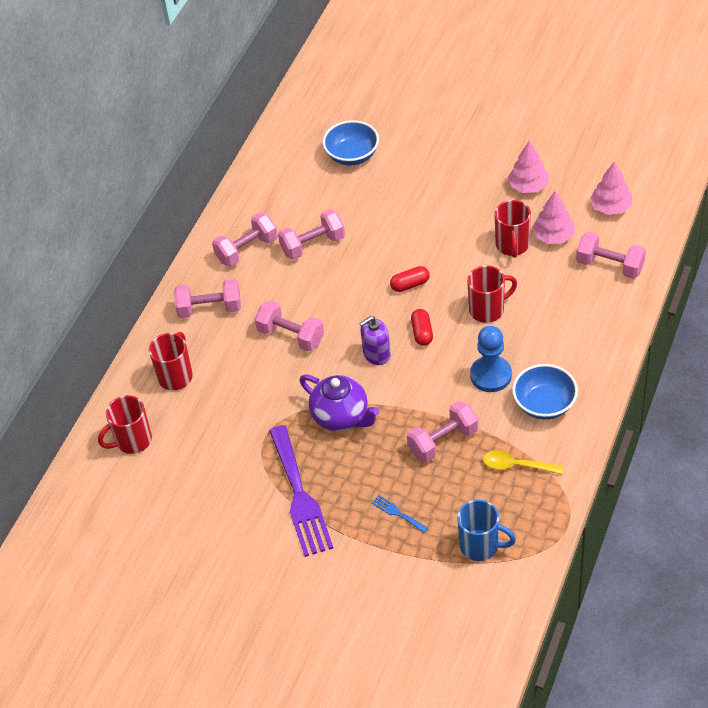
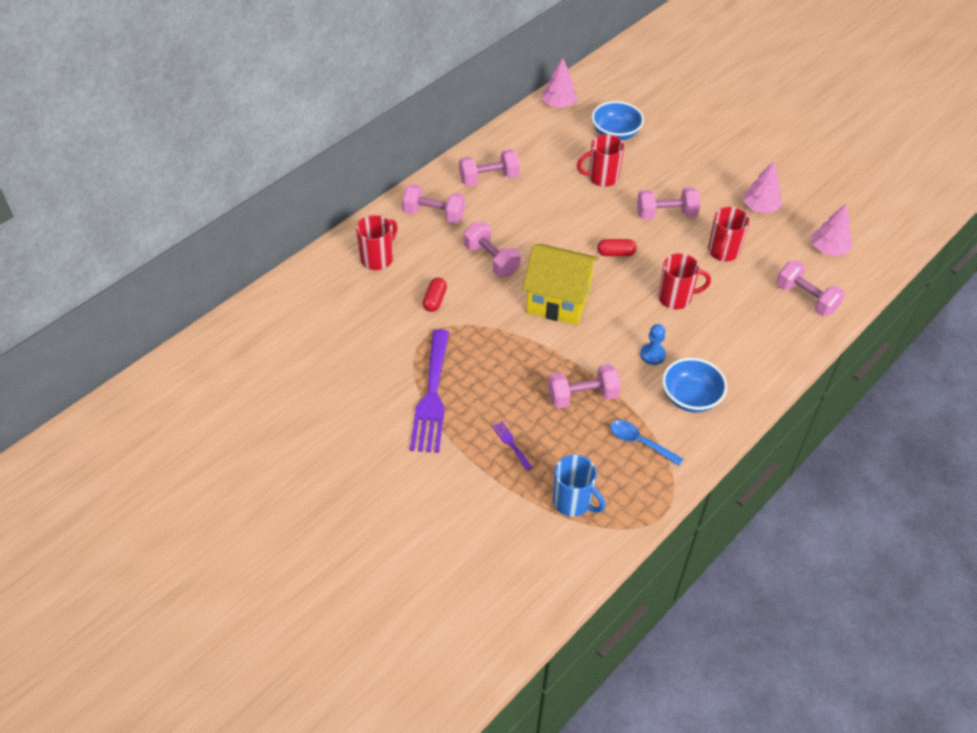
camera: 15 degrees right, 0 degrees up
red mug [98,395,152,454] -> red mug moved to [577,134,624,187]
pink dumbbell [278,209,345,260] -> pink dumbbell moved to [637,187,701,220]
purple teapot [300,374,379,431] -> none
purple soap dispenser [359,316,391,365] -> yellow house [522,244,599,325]
blue fork [372,495,428,533] -> purple fork [492,421,533,471]
red capsule [411,309,433,346] -> red capsule moved to [423,277,447,312]
blue pawn [470,326,512,392] -> blue pawn [640,324,666,365], size x0.62
yellow spoon [483,450,564,475] -> blue spoon [610,420,683,466]
pink tree [532,191,575,244] -> pink tree moved to [542,58,578,108]

